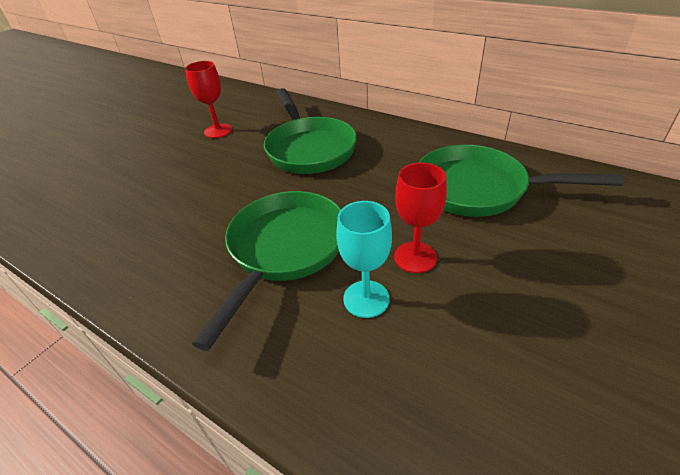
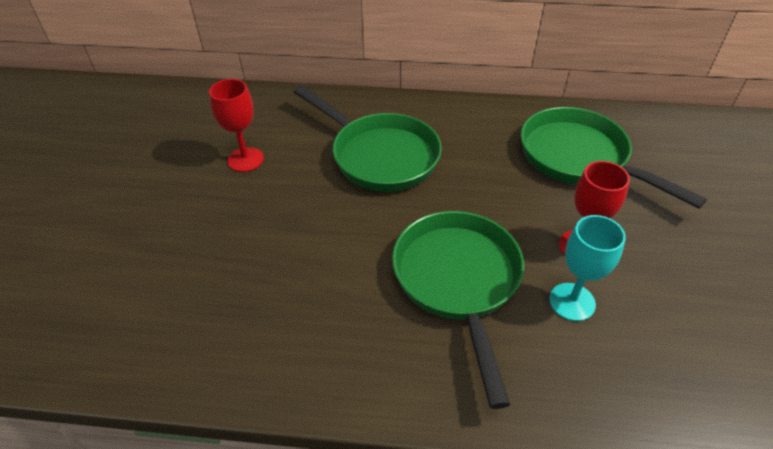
camera: 30 degrees left, 5 degrees up
green pan [419,145,624,217] -> green pan turned 60 degrees clockwise [521,107,707,209]

